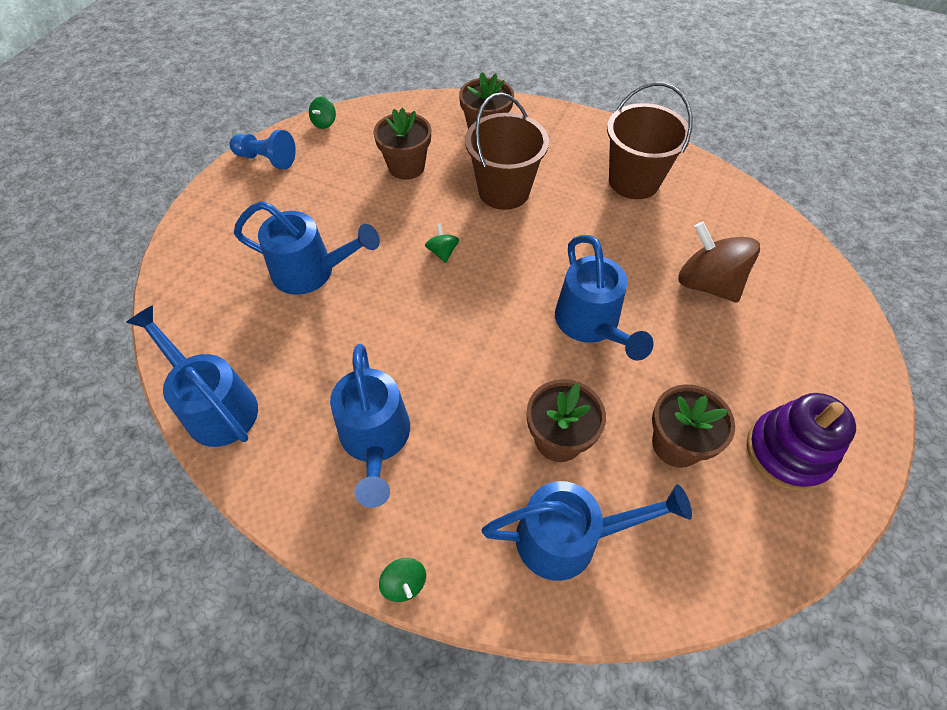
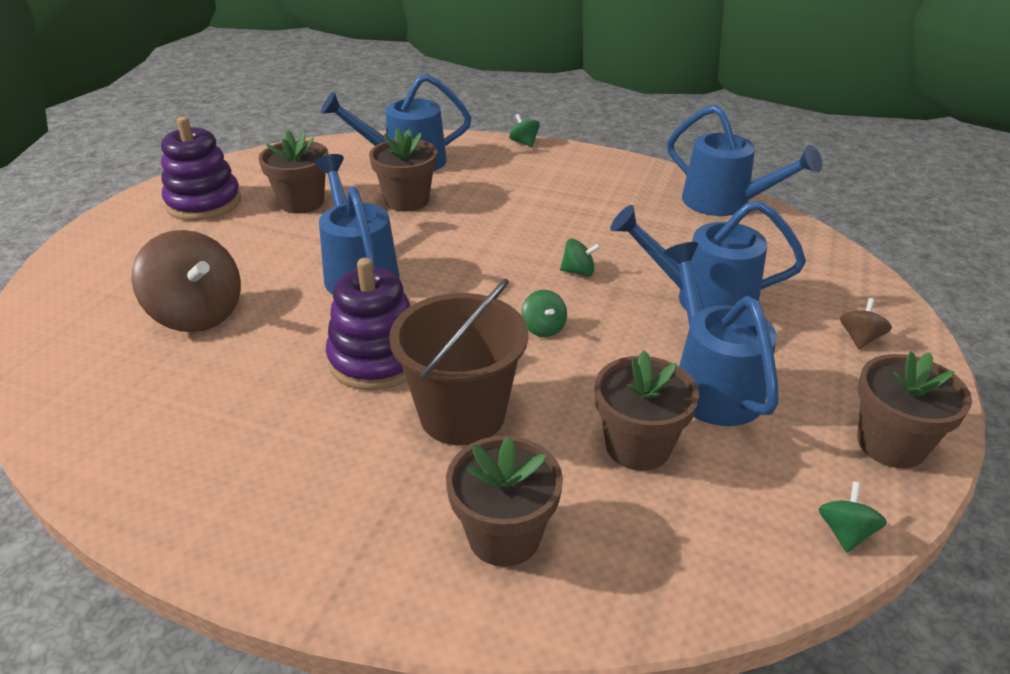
camera: 175 degrees right, 20 degrees down
blue pawn [230,130,296,169] -> brown flower pot [857,351,972,468]
blue watering can [330,344,410,508] -> blue watering can moved to [664,242,779,426]
brown bucket [607,82,692,199] -> none
none -> purple stacking toy [326,258,410,391]
none -> green spinning top [560,239,601,277]
none -> brown spinning top [840,298,892,349]

